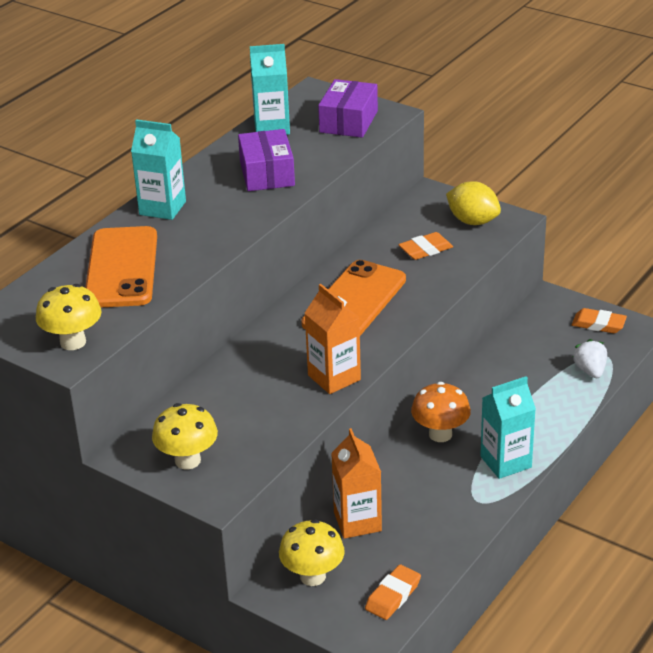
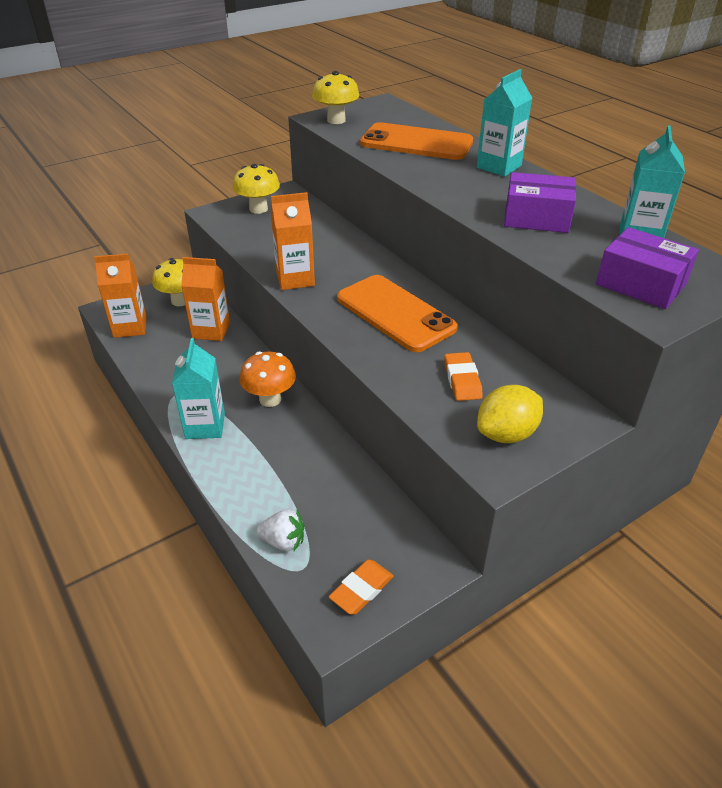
camera: 110 degrees right, 5 degrees up
orange eraser [365,565,421,620] -> orange carton [94,254,147,338]

